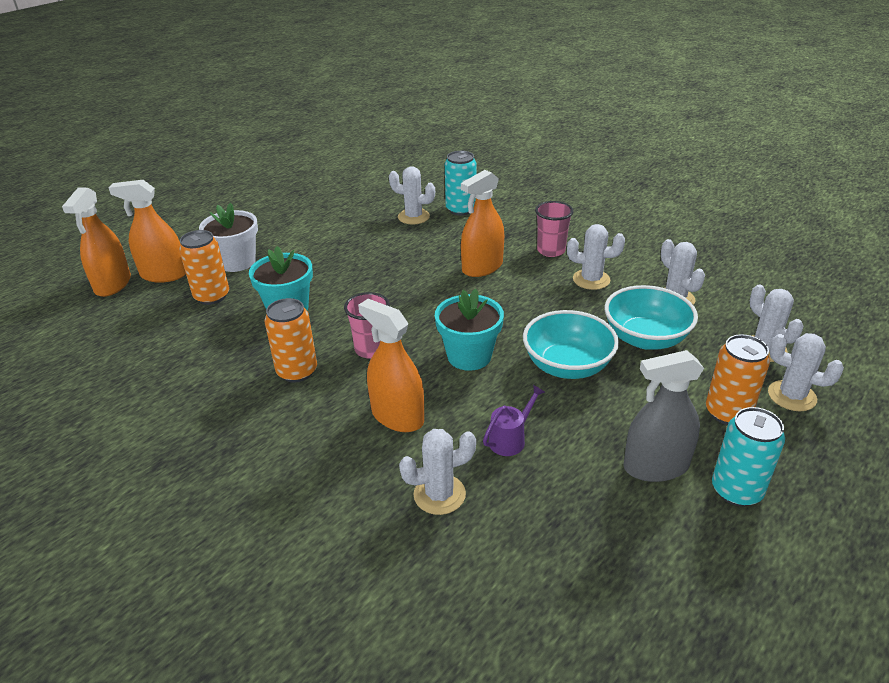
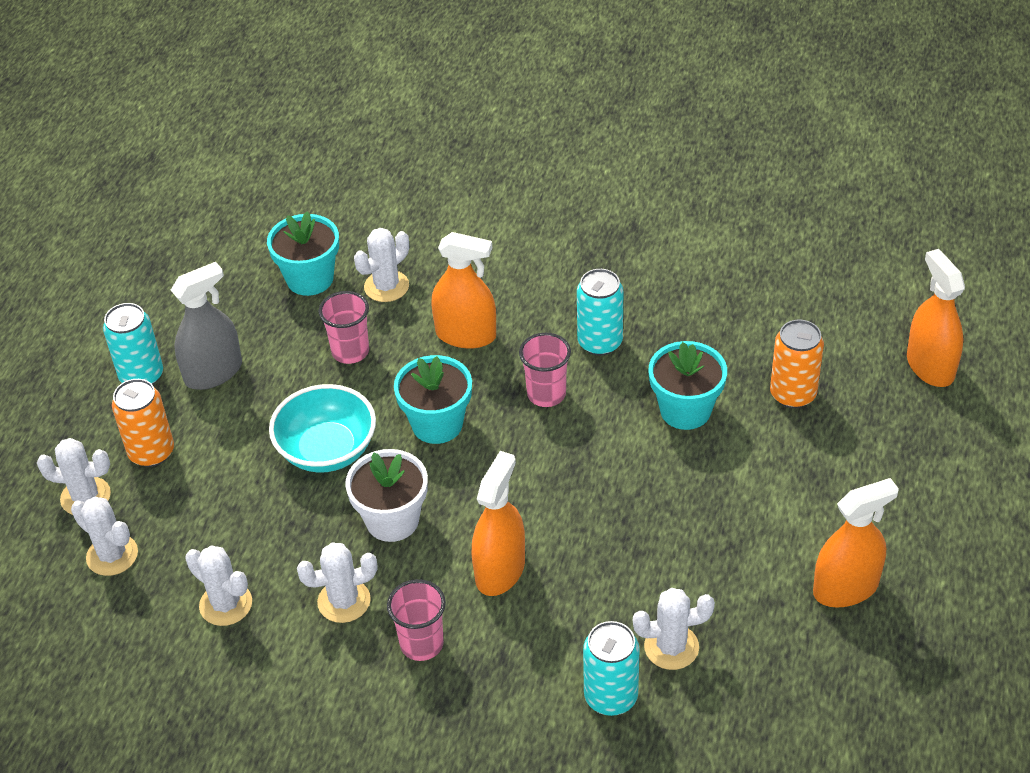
camera: 155 degrees right, 10 degrees up
orange spray bottle [109,180,186,283] -> orange spray bottle moved to [813,478,899,608]
white flower pot [199,203,258,272] -> white flower pot moved to [345,449,428,542]
orange can [265,298,317,382] -> turquoise can [577,269,623,356]
purple watering can [483,385,545,456] -> pink cup [319,291,369,364]
turquoise bowl [605,285,698,350] -> none
none -> turquoise flower pot [267,211,339,296]

